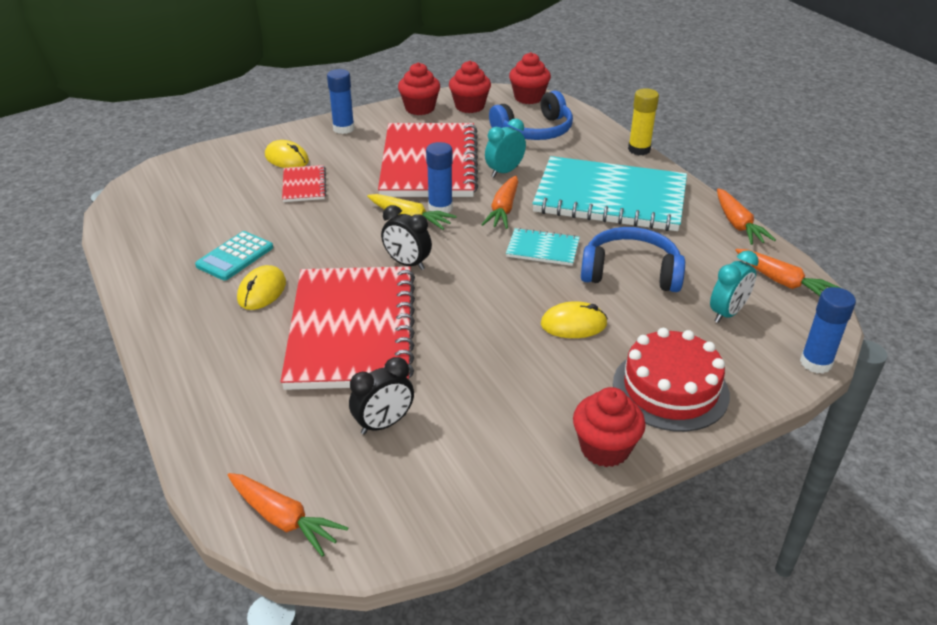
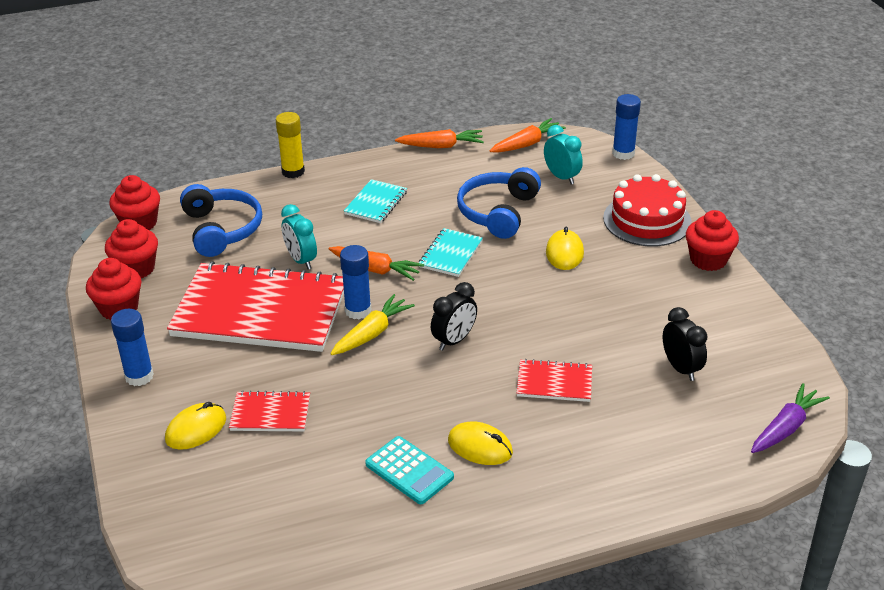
camera: 80 degrees left, 0 degrees up
orange carrot [228,473,348,557] -> purple carrot [751,383,830,453]
red notebook [281,266,415,390] -> red notebook [517,359,592,402], size x0.44
turquoise notebook [532,156,687,231] -> turquoise notebook [344,179,407,223], size x0.44

